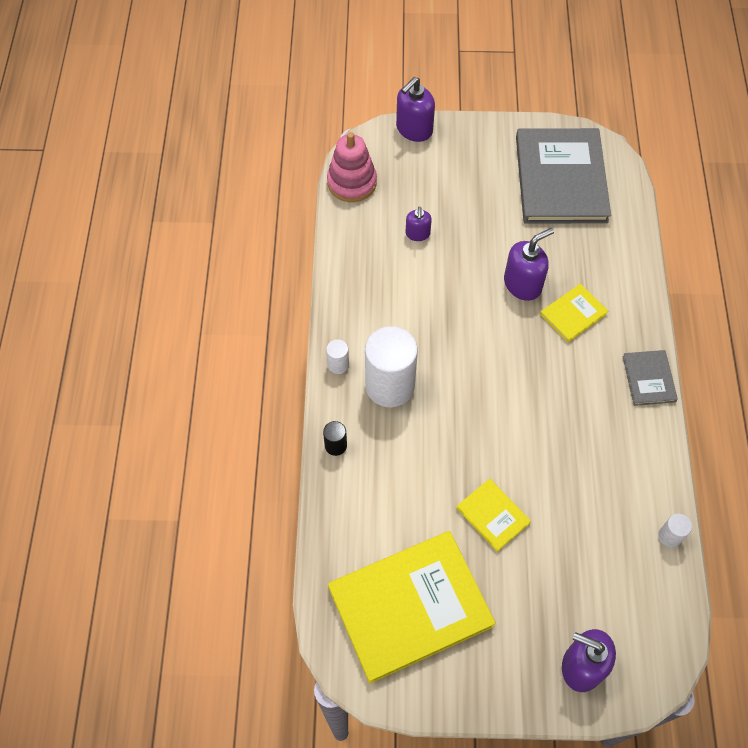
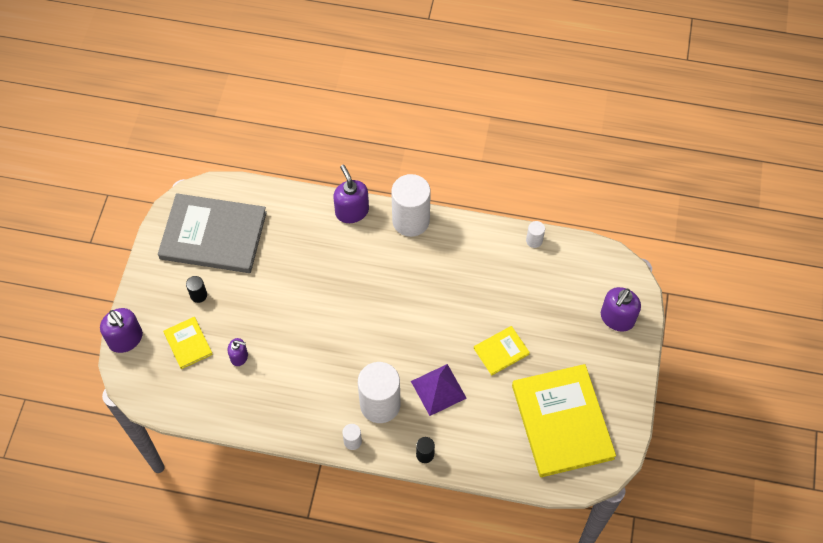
camera: 80 degrees left, 0 degrees up
pink stacking toy [327,132,377,202] -> none
purple soap dispenser [504,228,554,301] -> purple soap dispenser moved to [333,165,369,223]
yellow book [540,284,608,343] -> yellow book moved to [163,317,213,369]
grey book [622,350,678,406] -> white cylinder [391,174,431,237]
none -> black cylinder [186,276,207,303]
none -> purple pyramid [411,364,467,416]

